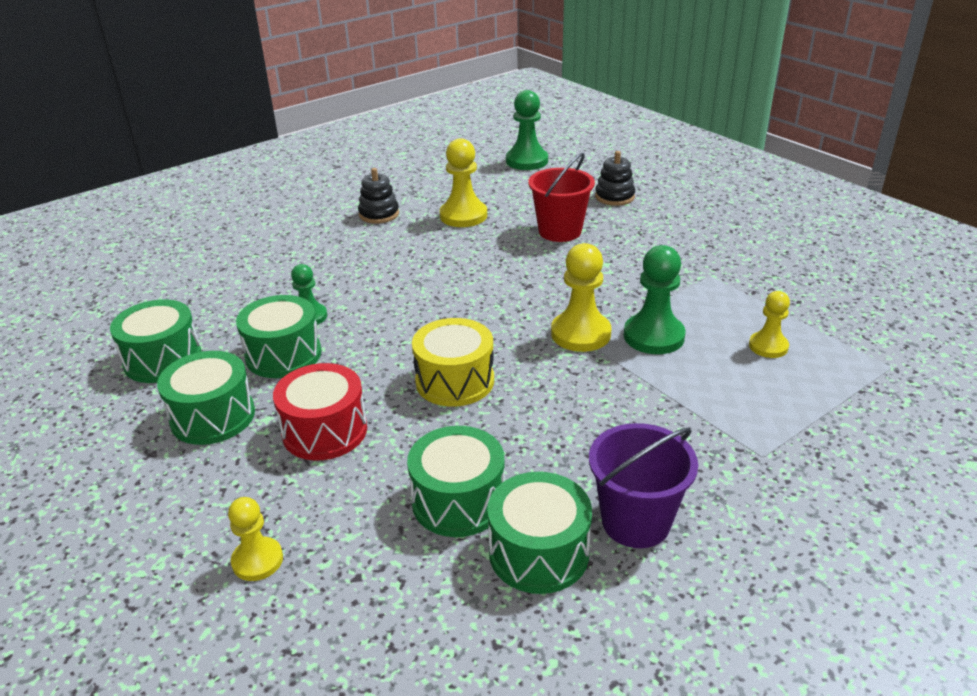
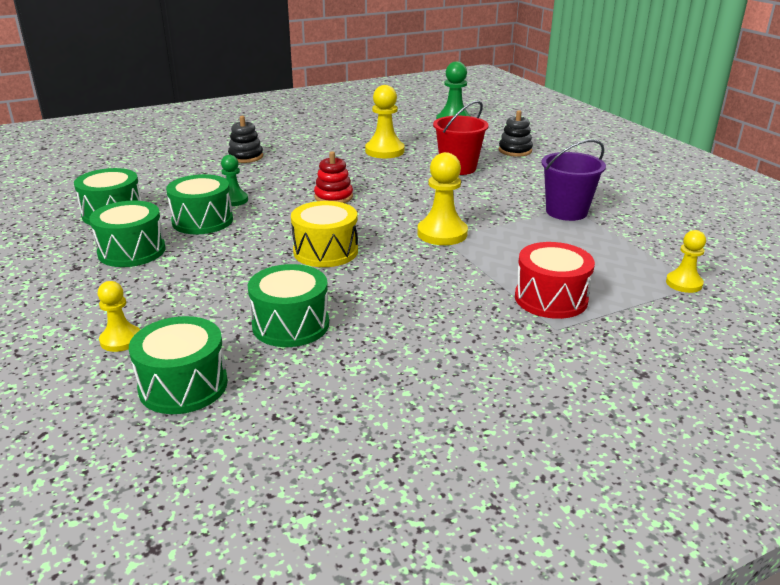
camera: 10 degrees right, 5 degrees down
red drum [273,363,367,460] -> red drum moved to [515,242,595,319]
black stacking toy [358,168,399,224] -> black stacking toy moved to [228,116,263,163]
green drum [487,472,592,594] -> green drum moved to [129,316,228,414]
purple bucket [589,423,698,548] -> purple bucket moved to [541,139,606,221]
green pawn [624,245,686,354] -> none
yellow pawn [749,291,790,358] -> yellow pawn moved to [666,230,706,293]
none -> red stacking toy [314,151,353,203]

